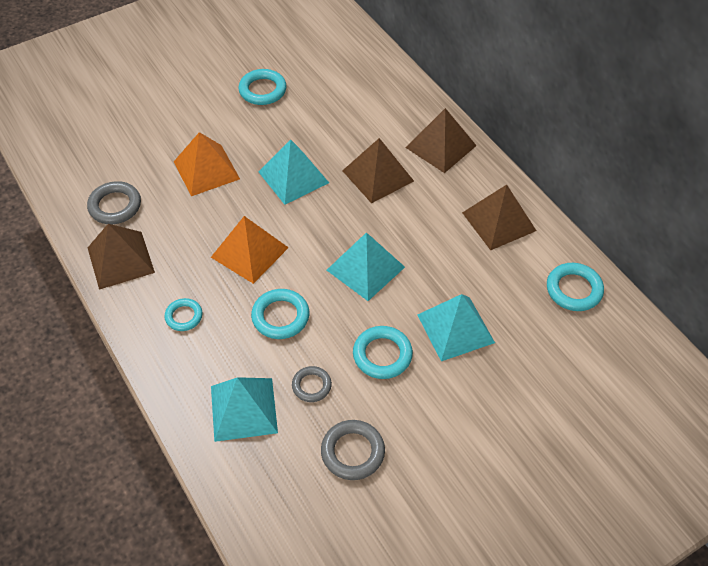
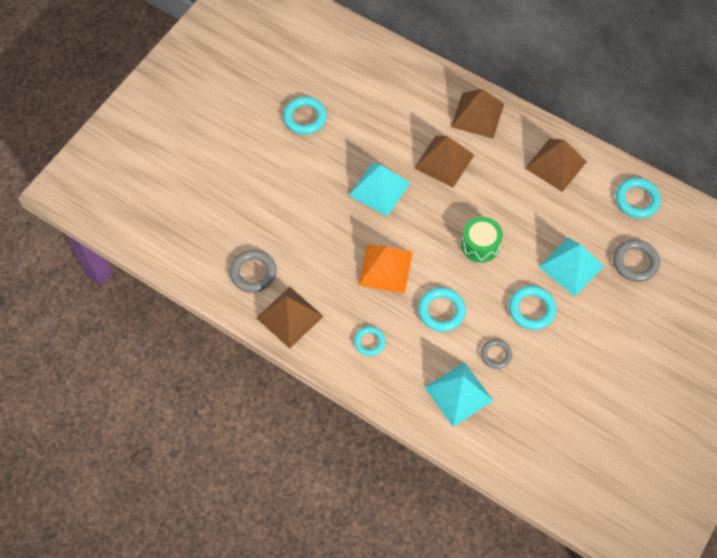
camera: 25 degrees left, 10 degrees up
orange pyramid [174,132,240,196] -> none
grey ring [321,420,385,480] -> grey ring moved to [613,239,660,282]
turquoise pyramid [327,232,405,301] -> green drum [461,217,503,263]

